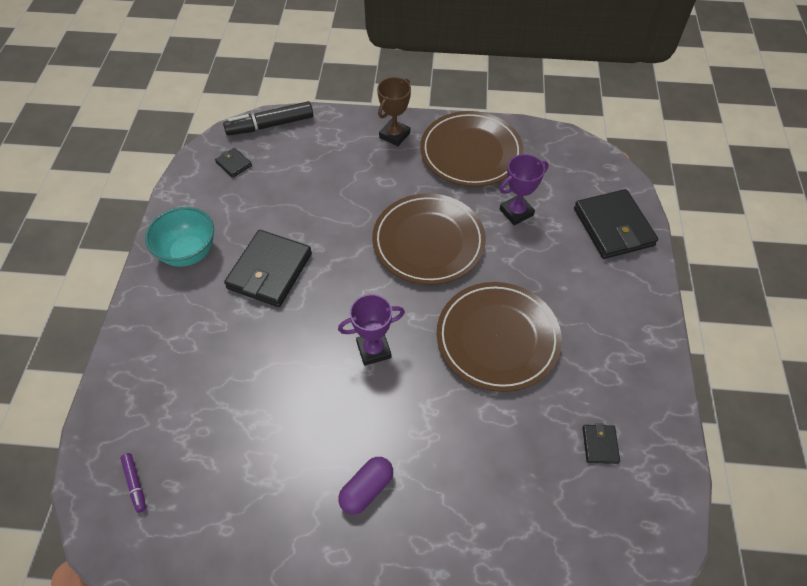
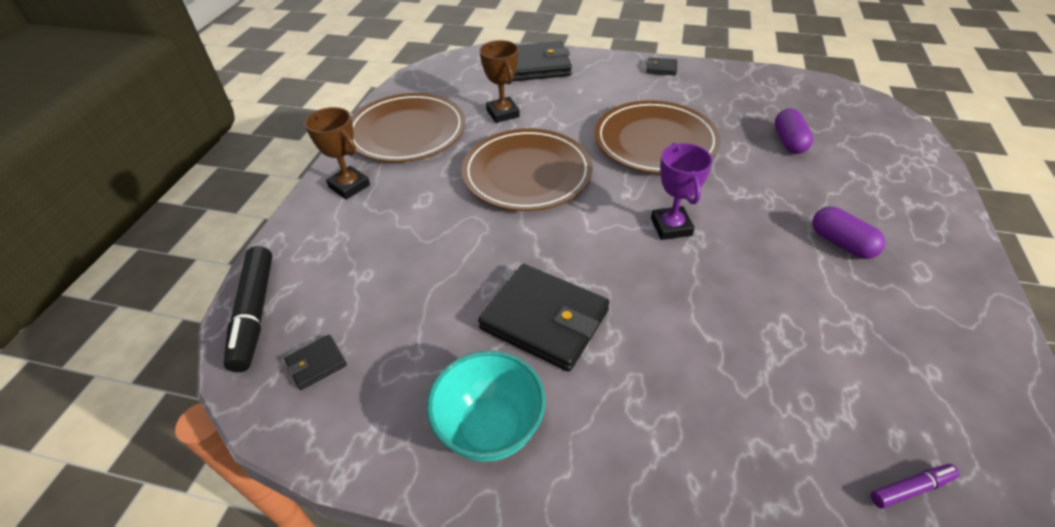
camera: 80 degrees left, 10 degrees down
purple trophy [499,154,549,225] -> brown trophy [480,40,520,123]
black wallet [583,423,620,464] -> black wallet moved to [647,57,677,75]
none -> purple capsule [775,109,813,154]

